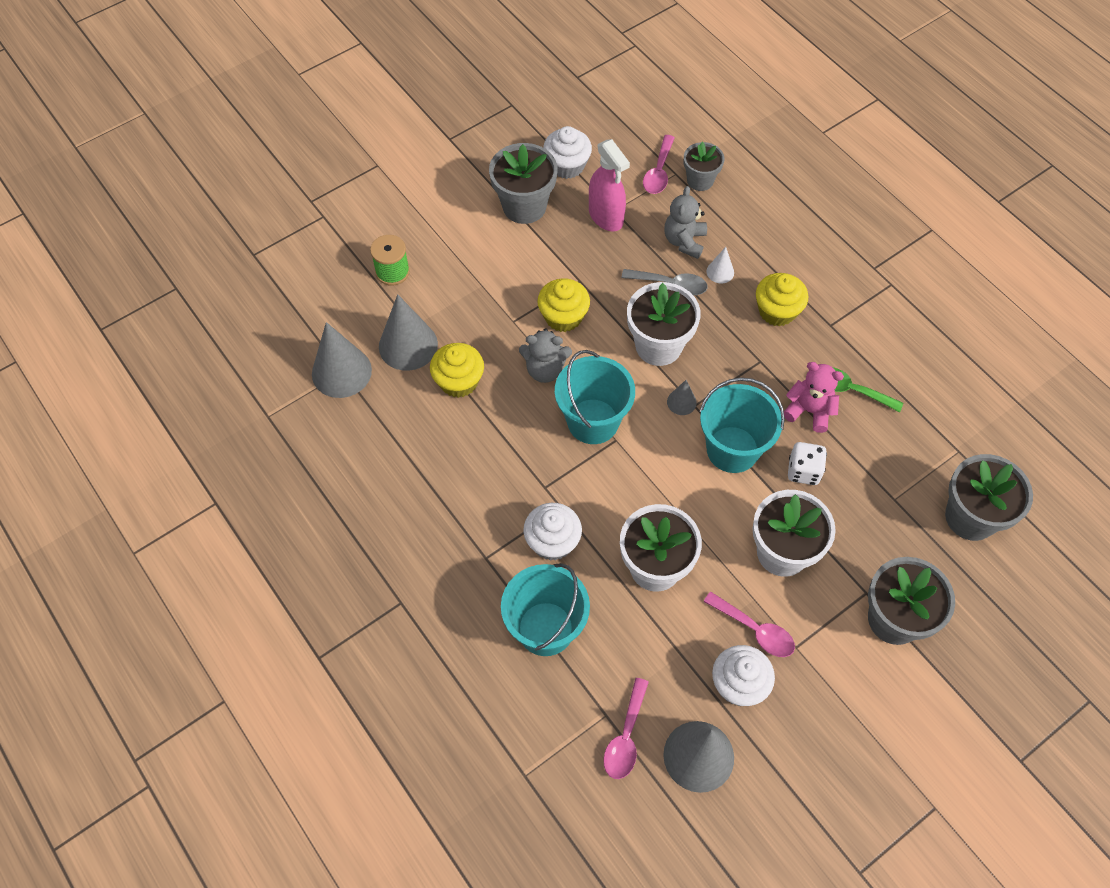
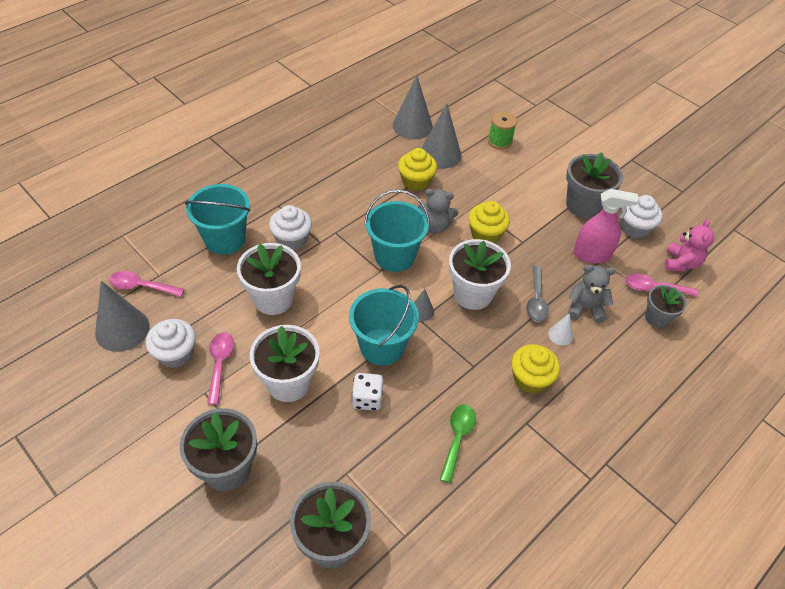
camera: 80 degrees right, 10 degrees down
grey teddy bear [519,328,572,383] -> grey teddy bear turned 75 degrees counterclockwise [418,189,458,234]
pink spray bottle [589,139,630,231] -> pink spray bottle turned 135 degrees counterclockwise [573,189,638,264]
pink spoon [703,592,795,657] -> pink spoon turned 150 degrees clockwise [207,332,234,405]
pink teddy bear [784,362,844,433] -> pink teddy bear moved to [665,219,714,272]

